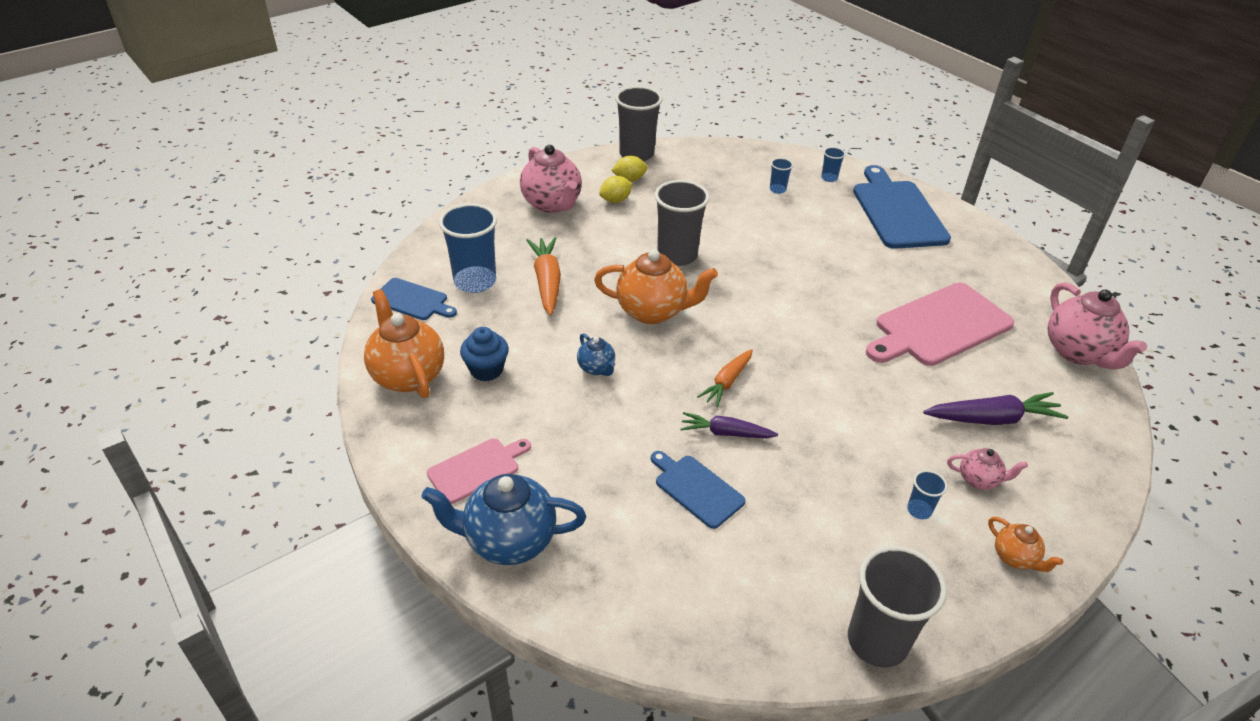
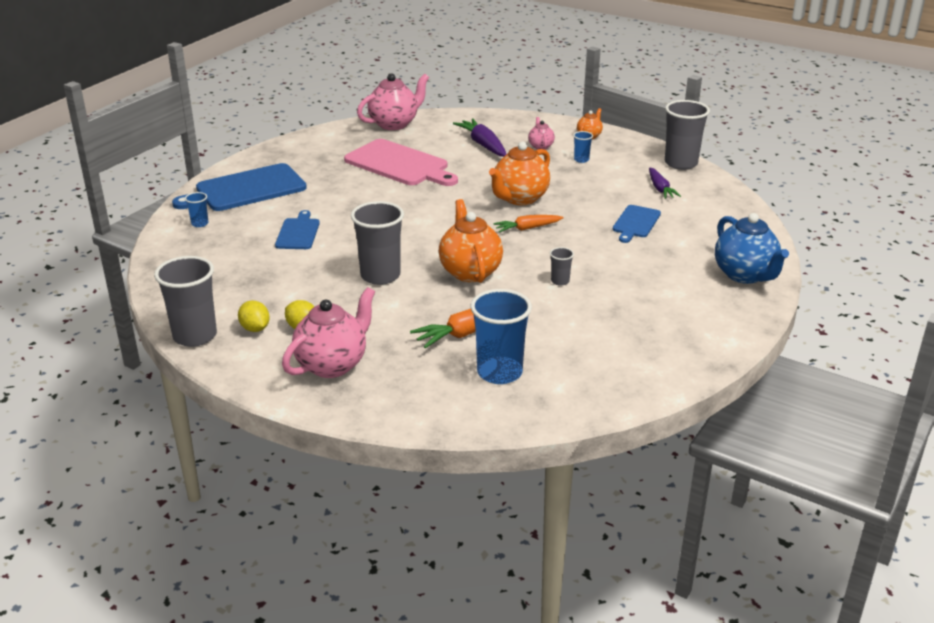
camera: 110 degrees left, 10 degrees down
orange teapot [364,289,444,398] -> orange teapot moved to [489,142,550,205]
blue cutting board [371,278,457,320] -> blue cutting board moved to [275,210,320,249]
pink cutting board [427,438,531,504] -> none
blue cupcake [460,327,509,382] -> none
blue teapot [577,333,615,376] -> grey cup [550,247,574,286]
purple carrot [680,412,778,438] -> purple carrot moved to [649,167,681,199]
orange carrot [697,349,753,407] -> orange carrot turned 150 degrees clockwise [493,215,563,232]
blue cup [770,158,793,194] -> none

